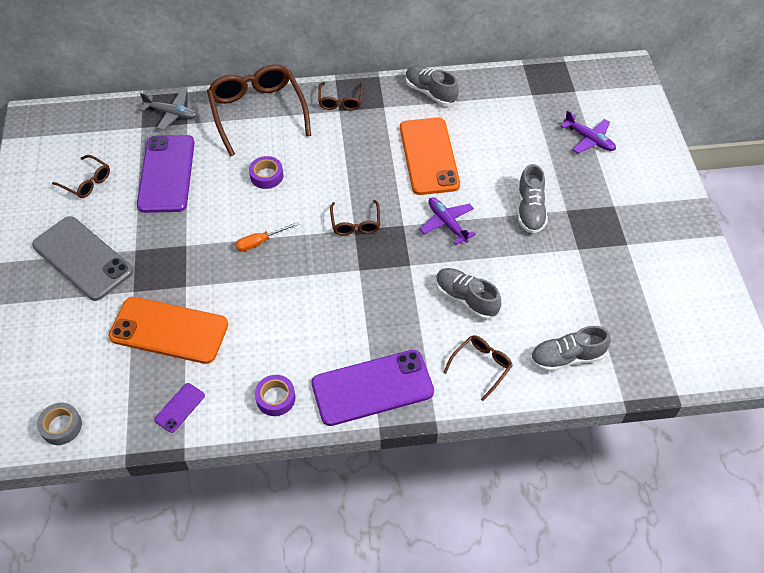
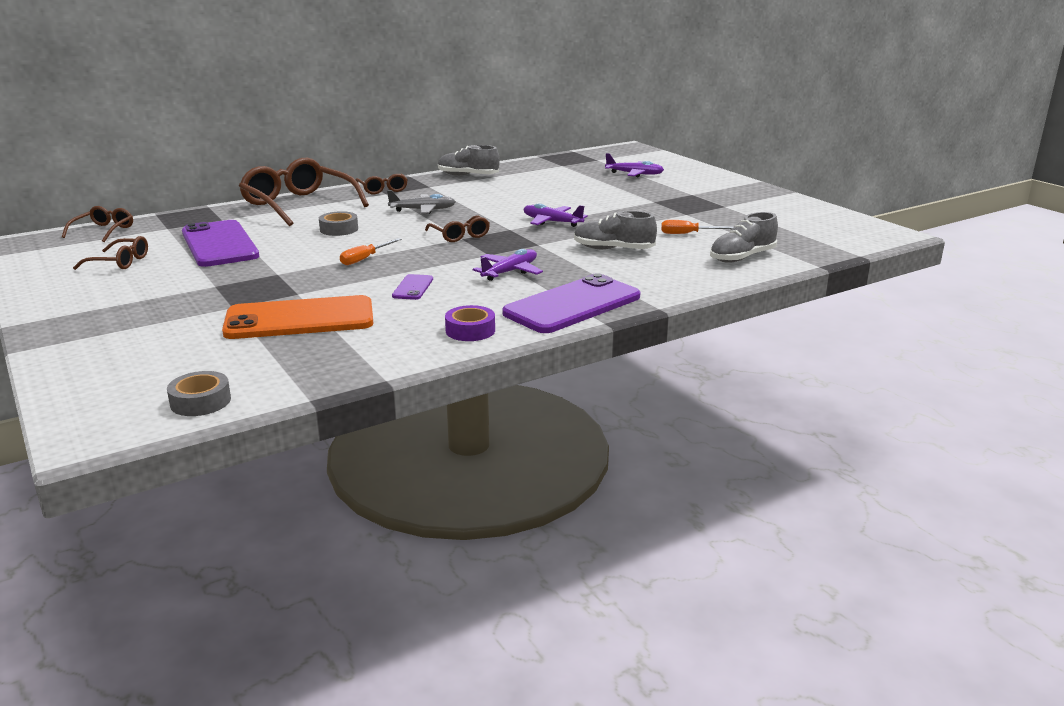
camera: 25 degrees left, 30 degrees down
grey phone [32,216,133,301] -> none
grey plane [140,91,197,130] -> grey plane moved to [387,190,456,214]
purple phone [154,383,205,433] -> purple phone moved to [392,274,433,300]
purple tape [249,156,283,189] -> grey tape [319,211,358,236]
orange phone [400,118,460,195] -> none
brown glasses [444,335,513,401] -> brown glasses moved to [62,206,133,242]
grey shoe [518,164,548,234] -> none
none -> purple plane [473,249,543,281]
none -> orange screwdriver [661,220,733,234]

